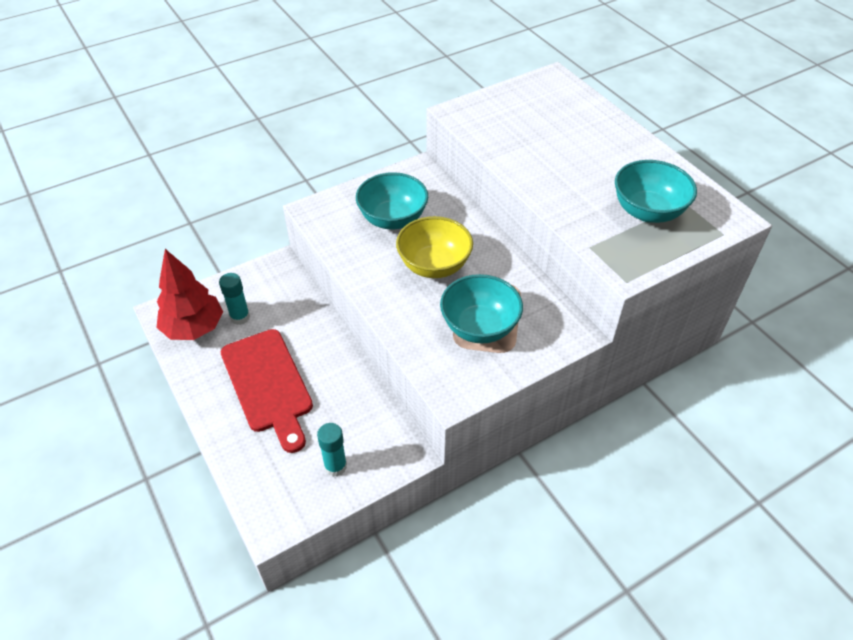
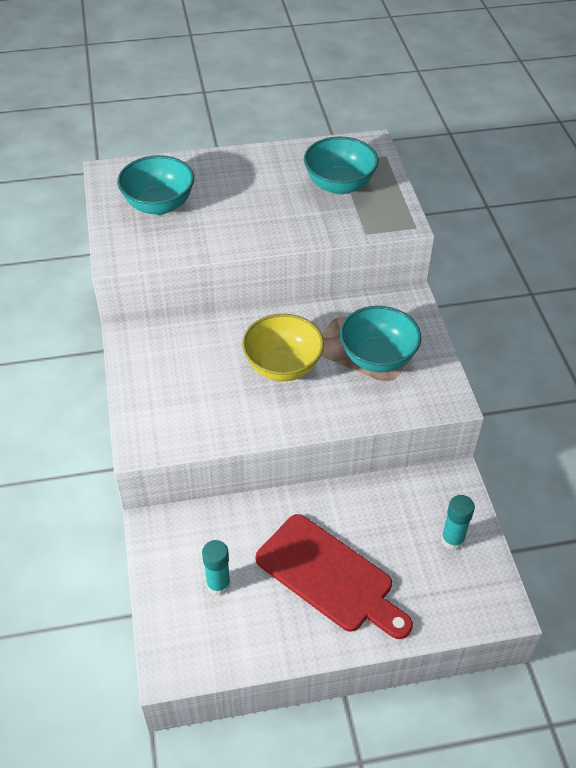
camera: 70 degrees left, 0 degrees up
red tree [156,249,223,340] -> none
red cutting board [221,329,313,453] -> red cutting board turned 45 degrees clockwise [256,514,413,639]
turquoise bowl [356,172,428,230] -> turquoise bowl moved to [117,155,194,215]

